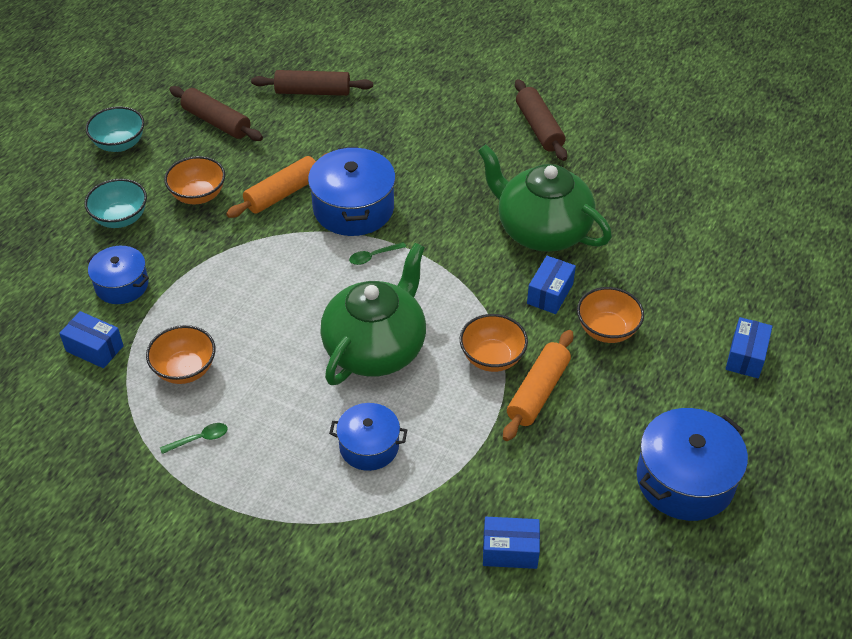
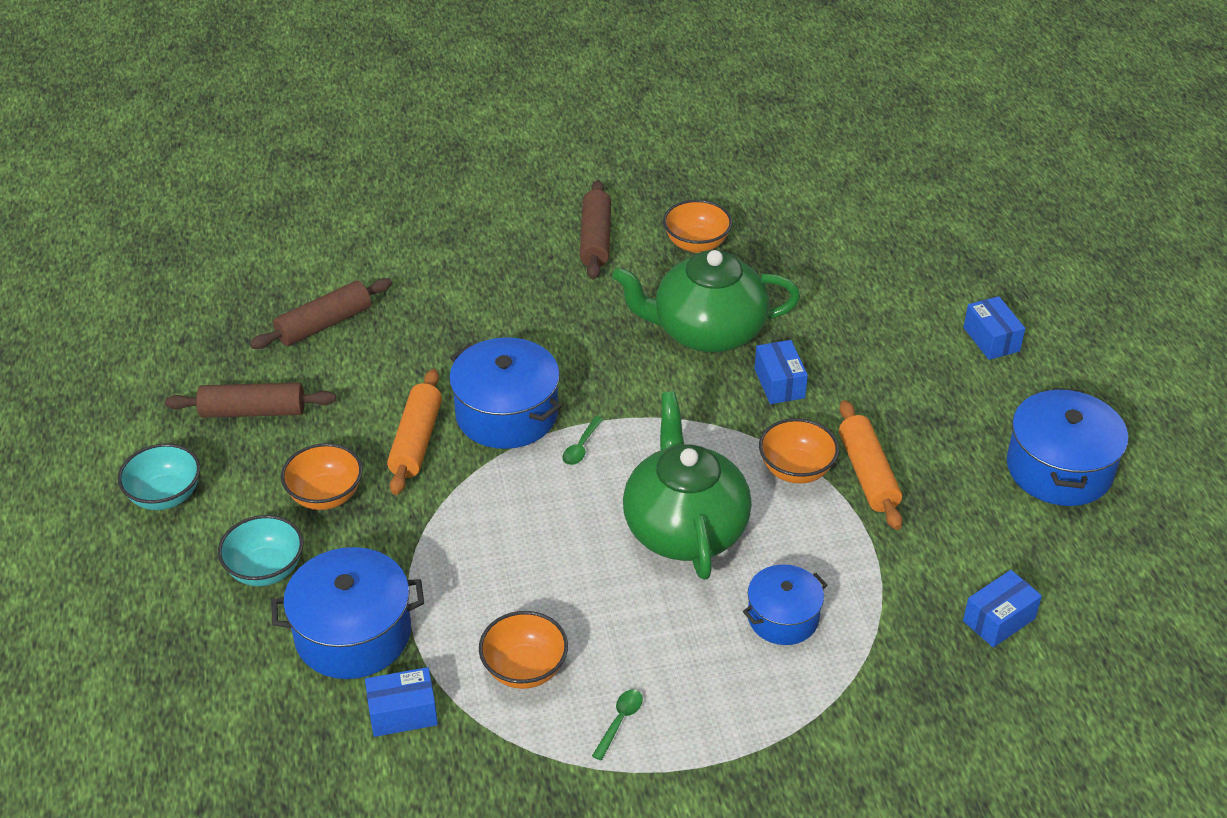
camera: 40 degrees left, 5 degrees down
blue pot [87,246,149,304] -> blue pot [271,547,424,679], size x1.61
brown rolling pin [515,79,567,161] -> brown rolling pin turned 60 degrees clockwise [580,180,611,279]
orange bowl [577,287,644,343] -> orange bowl moved to [663,200,732,253]

